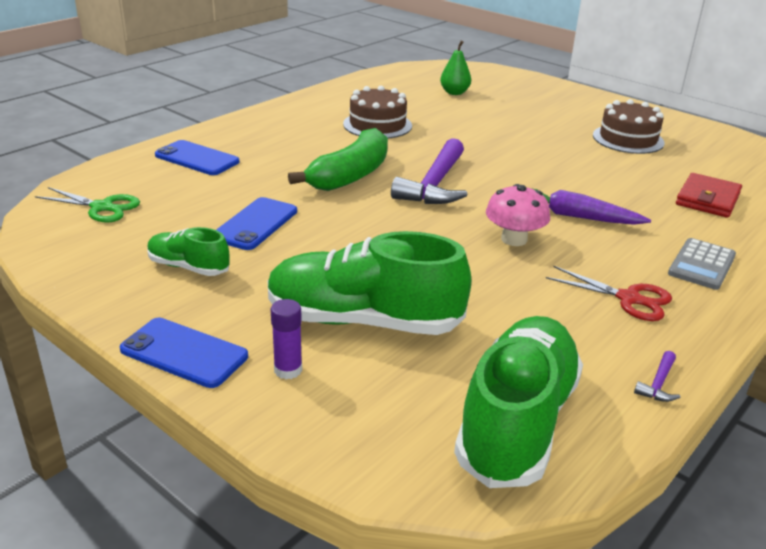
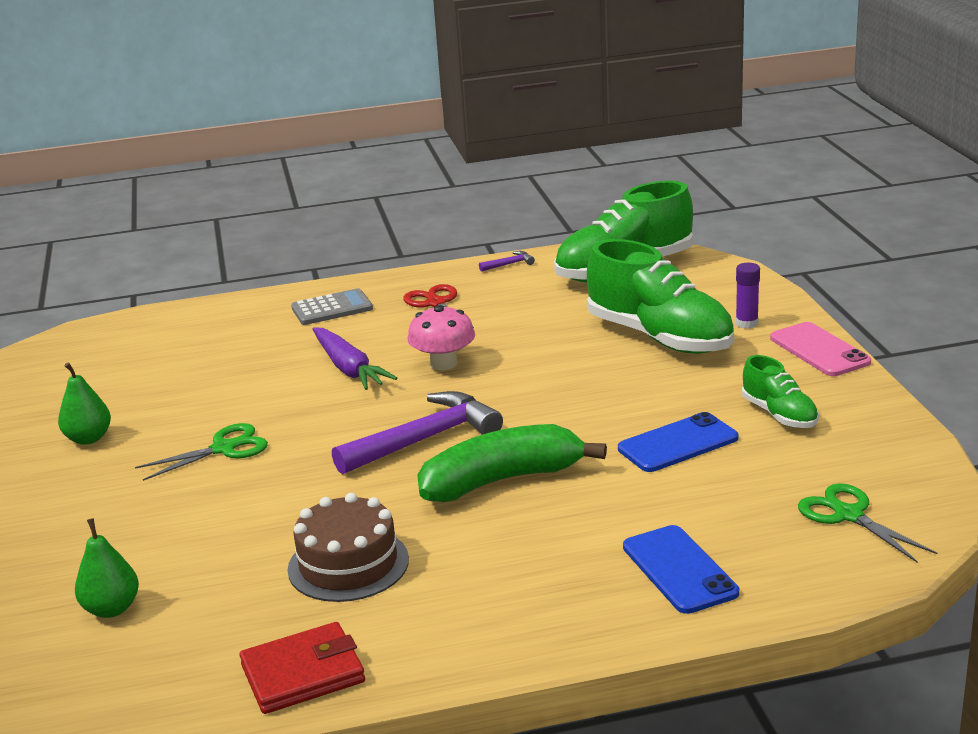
camera: 140 degrees left, 5 degrees down
blue phone [120,318,248,388] -> pink phone [770,322,871,376]
brown cake [593,99,665,154] -> green pear [58,362,111,445]
red wallet [676,173,742,218] -> red wallet moved to [239,622,365,714]
none -> green scissors [135,423,268,481]

